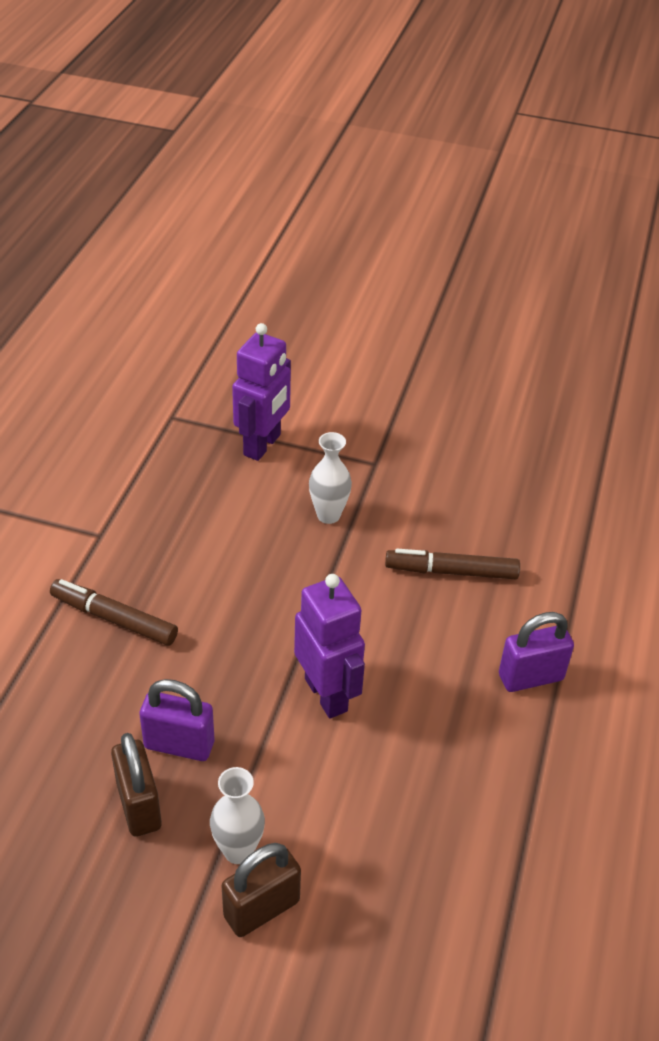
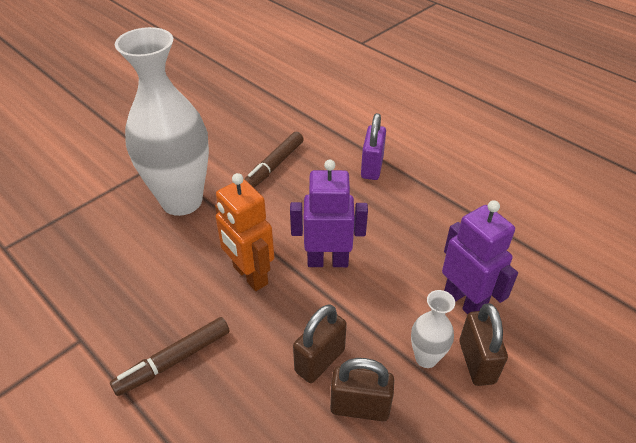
camera: 60 degrees left, 0 degrees up
purple padlock [139,679,214,761] -> brown padlock [293,305,347,383]
purple robot [232,323,291,461] -> purple robot moved to [442,200,518,314]
white vase [309,432,352,524] -> white vase [115,27,209,216], size x2.31
none -> orange robot [215,173,274,291]

